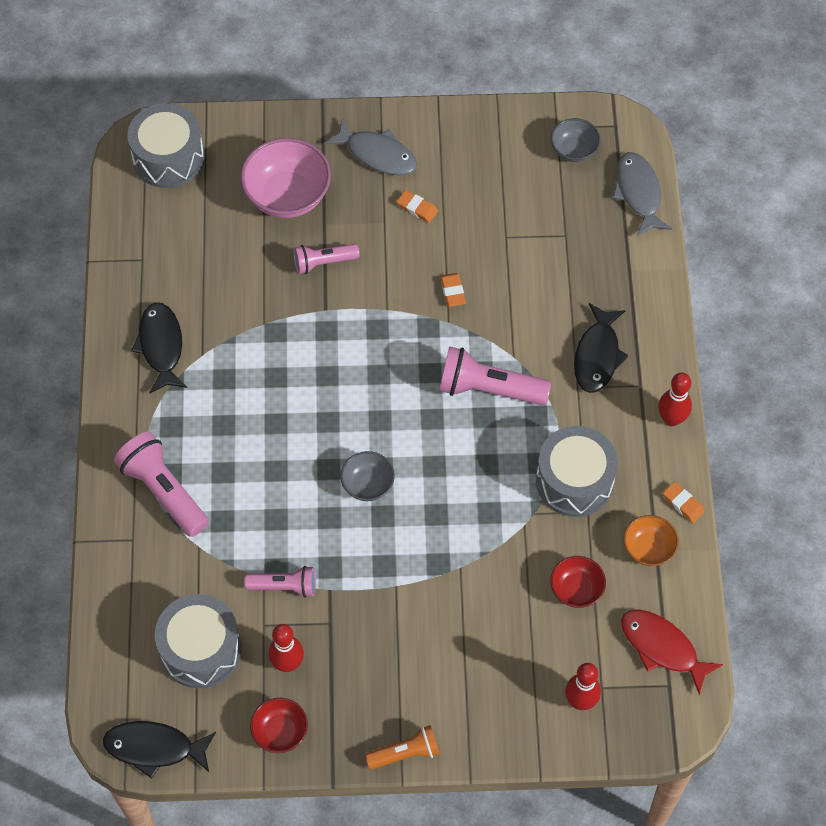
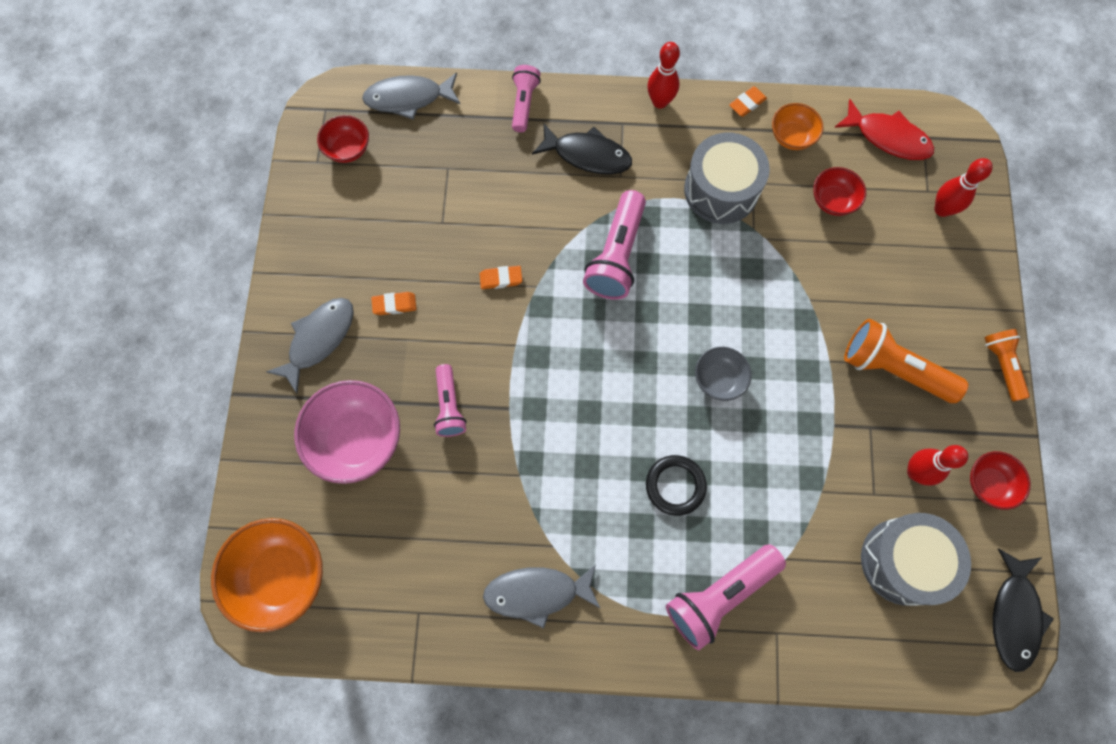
camera: 85 degrees left, 10 degrees up
grey drum [127,103,204,188] -> orange bowl [211,518,323,632]
black fish [131,302,187,394] -> grey fish [483,565,601,628]
pink flashlight [244,566,316,598] -> pink flashlight moved to [512,65,541,132]
orange eraser [397,190,438,223] -> orange eraser turned 45 degrees clockwise [371,292,416,315]
grey bowl [551,118,600,162] -> red bowl [317,115,369,163]
red fish [621,609,723,695] -> red fish turned 105 degrees counterclockwise [834,99,934,160]
none -> black ring [646,455,707,516]
none -> orange flashlight [844,319,968,403]

